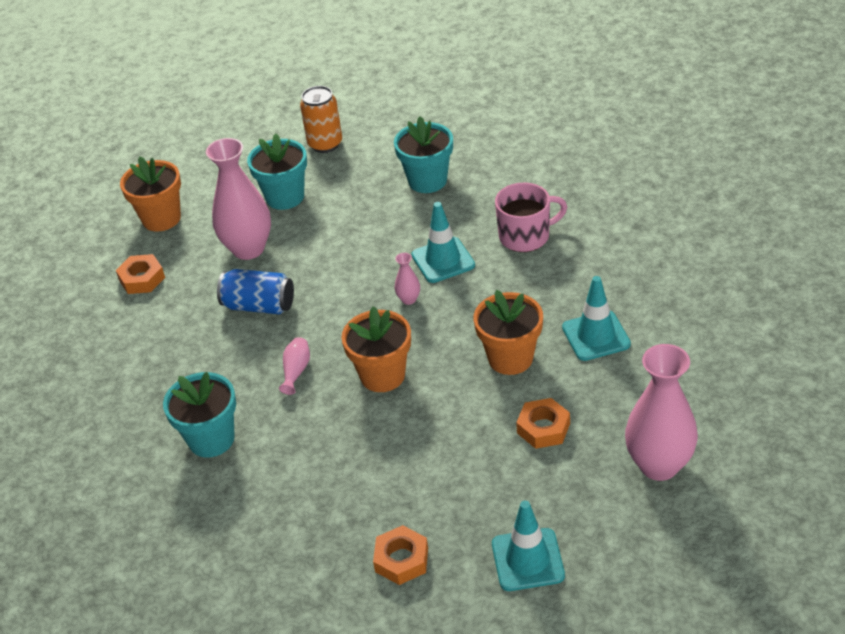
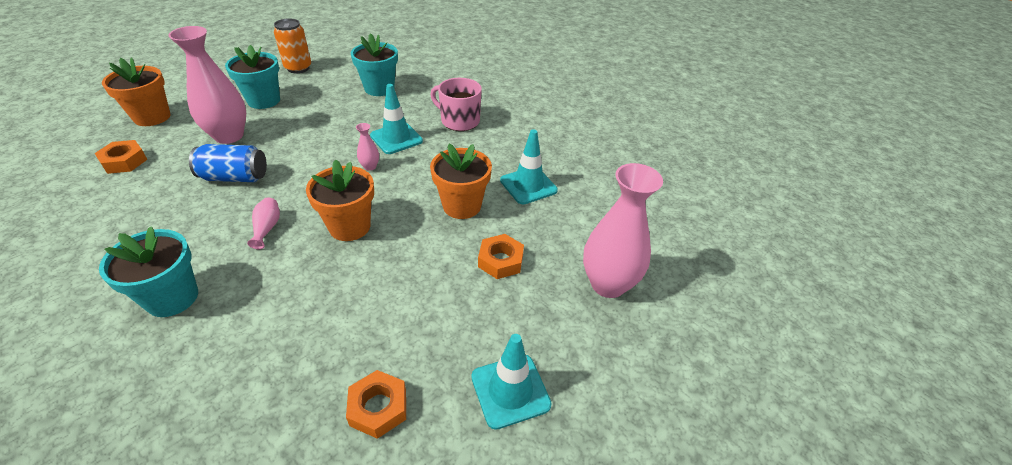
camera: 20 degrees left, 0 degrees up
pink mug [495,183,567,252] -> pink mug turned 120 degrees counterclockwise [430,78,482,131]

